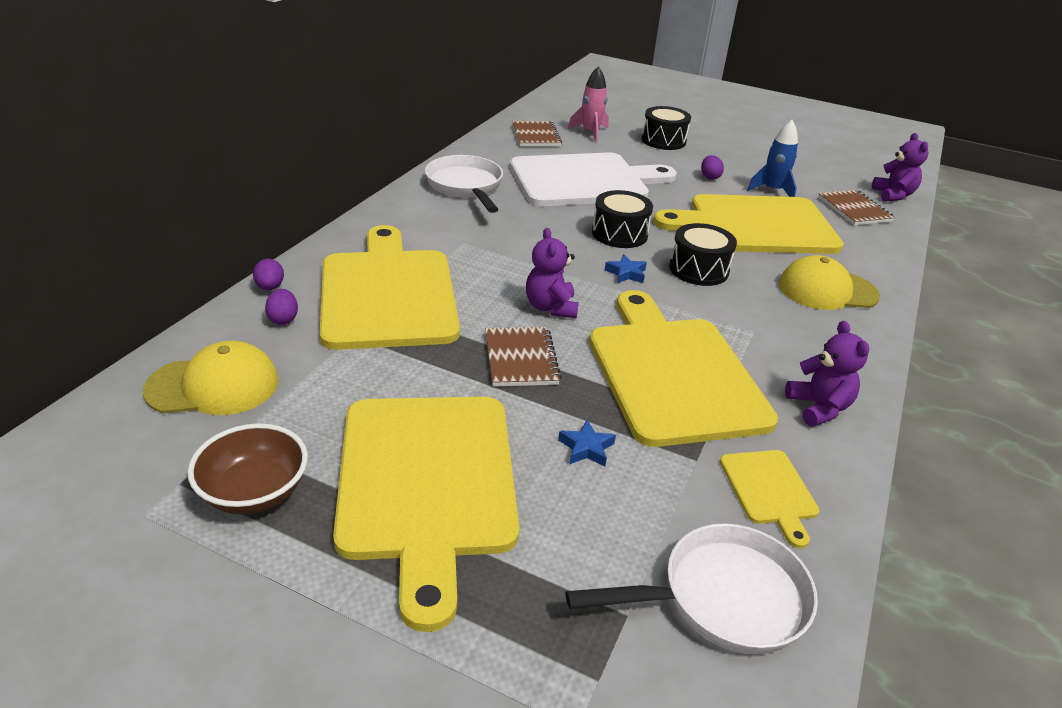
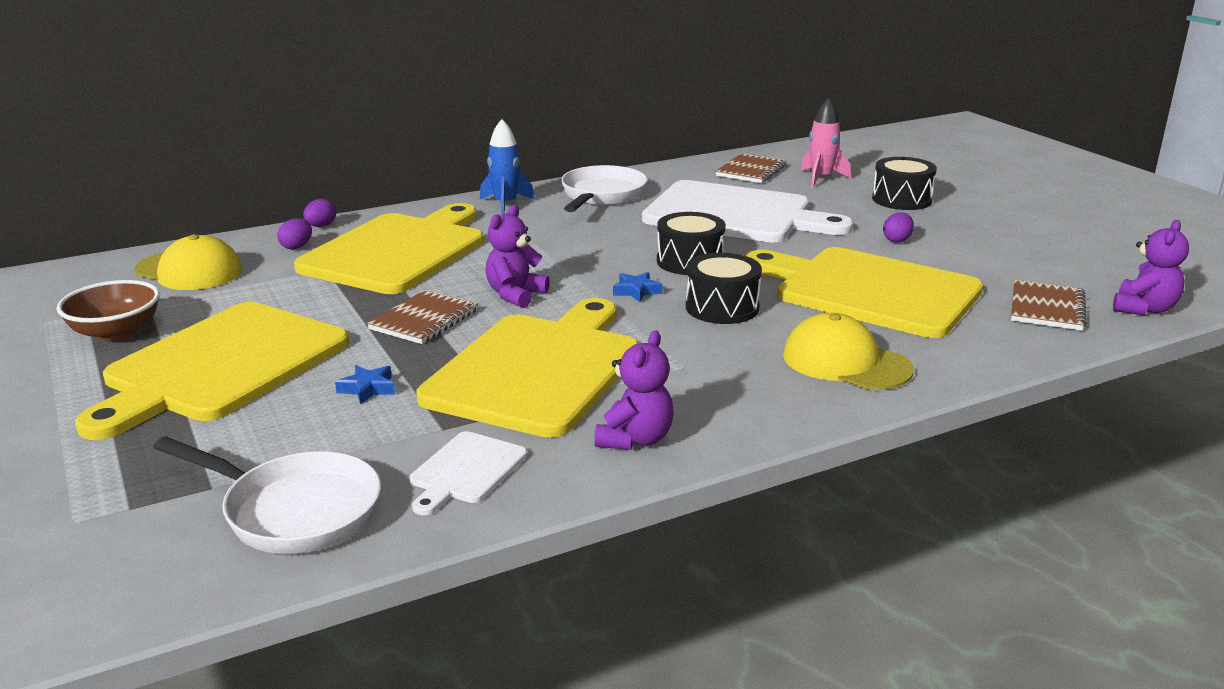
camera: 40 degrees right, 10 degrees down
yellow cutting board [720,450,819,549] -> white cutting board [410,431,527,515]
blue rocket [747,120,798,197] -> blue rocket moved to [480,119,535,215]

